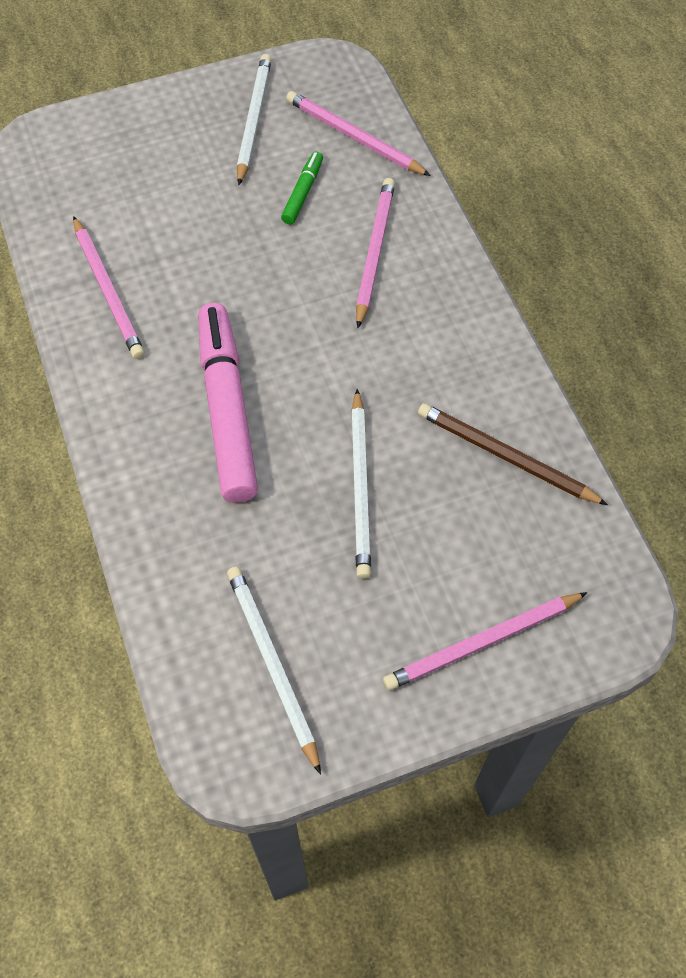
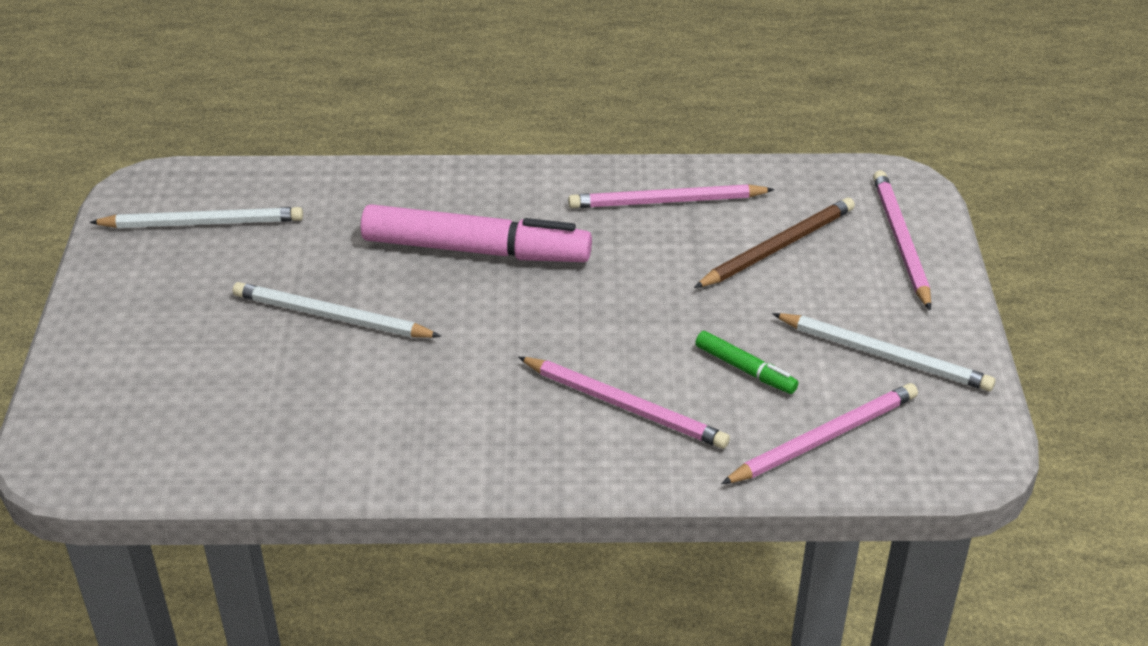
camera: 110 degrees right, 20 degrees down
pink pencil [383,592,588,690] -> pink pencil moved to [873,170,931,311]
brown pencil [418,403,608,505] -> brown pencil moved to [694,198,855,288]

